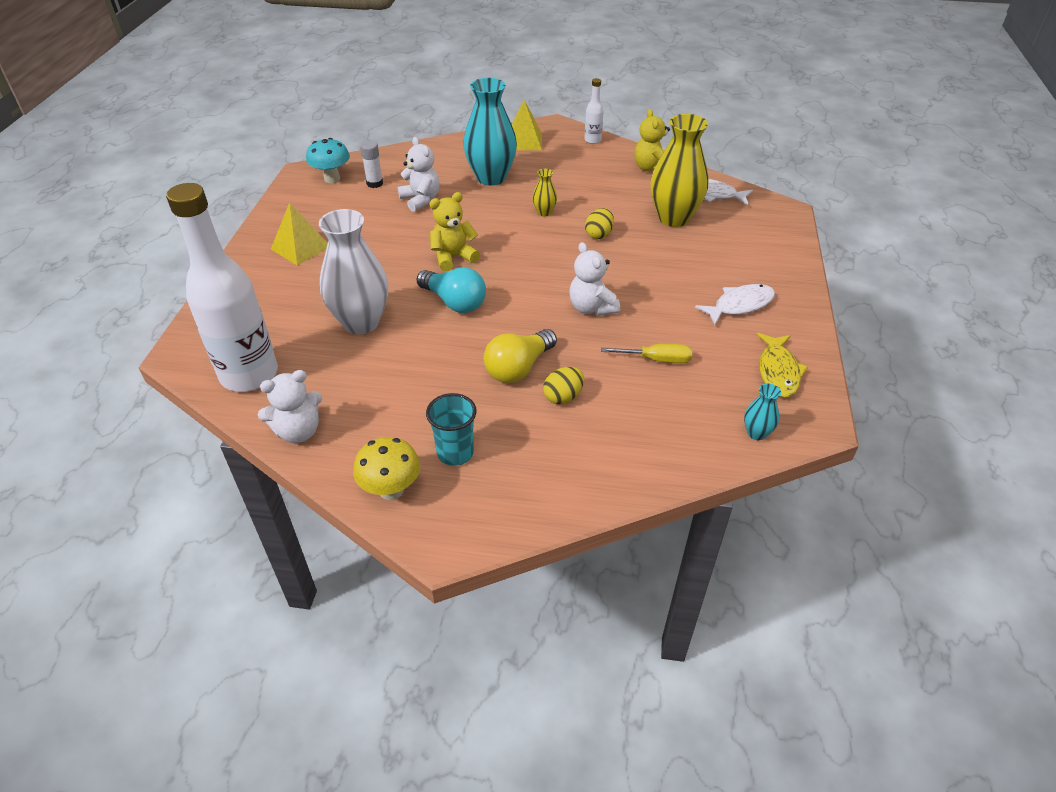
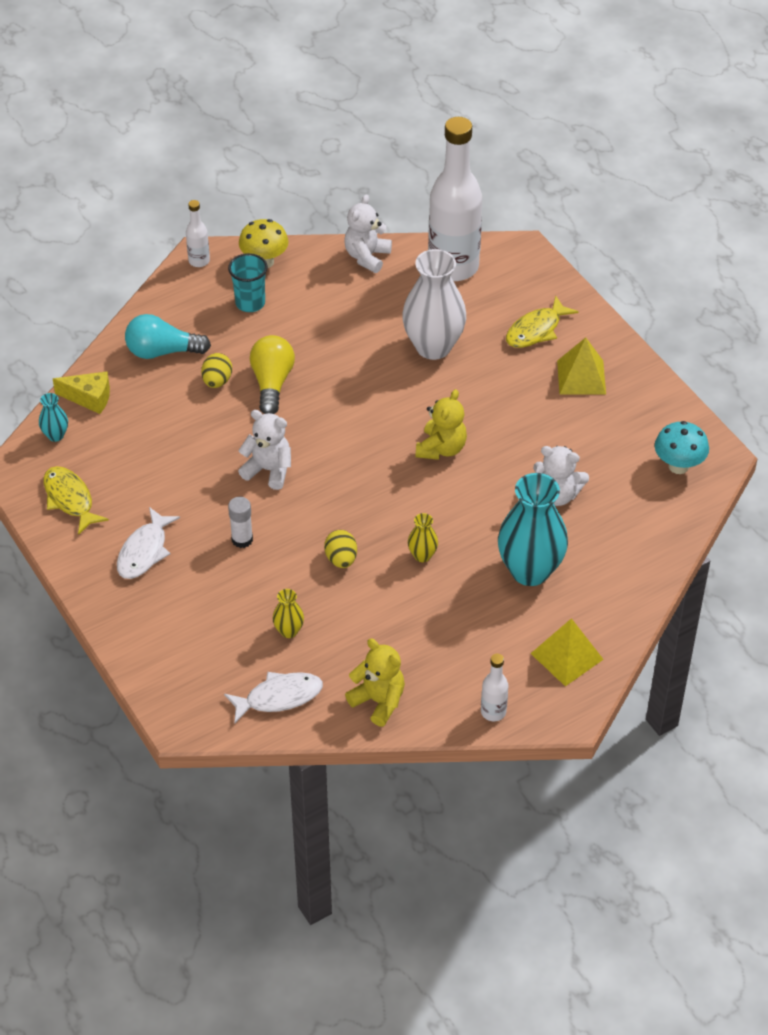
camera: 140 degrees right, 5 degrees up
white glue stick [360,141,383,188] -> white glue stick moved to [228,497,253,548]
turquoise light bulb [417,267,486,313] -> turquoise light bulb moved to [125,314,211,359]
yellow screwdriver [601,344,692,363] -> none
yellow vase [650,114,709,227] -> yellow vase [272,589,304,638], size x0.44
none -> yellow cheese [53,371,110,414]
none -> white bottle [186,200,210,267]
none -> yellow fish [506,296,579,348]

